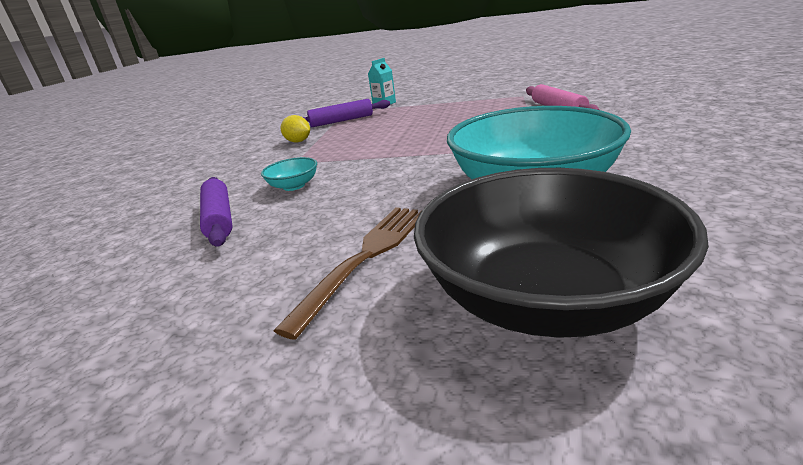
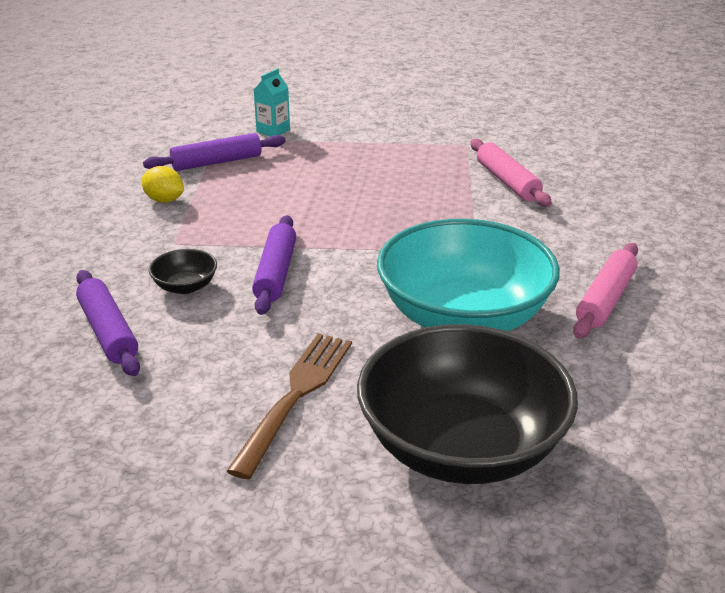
camera: 10 degrees left, 5 degrees up
turquoise bowl [261,157,317,191] -> black bowl [149,249,217,294]
none -> purple rolling pin [252,215,296,315]
none -> pink rolling pin [573,243,638,339]

